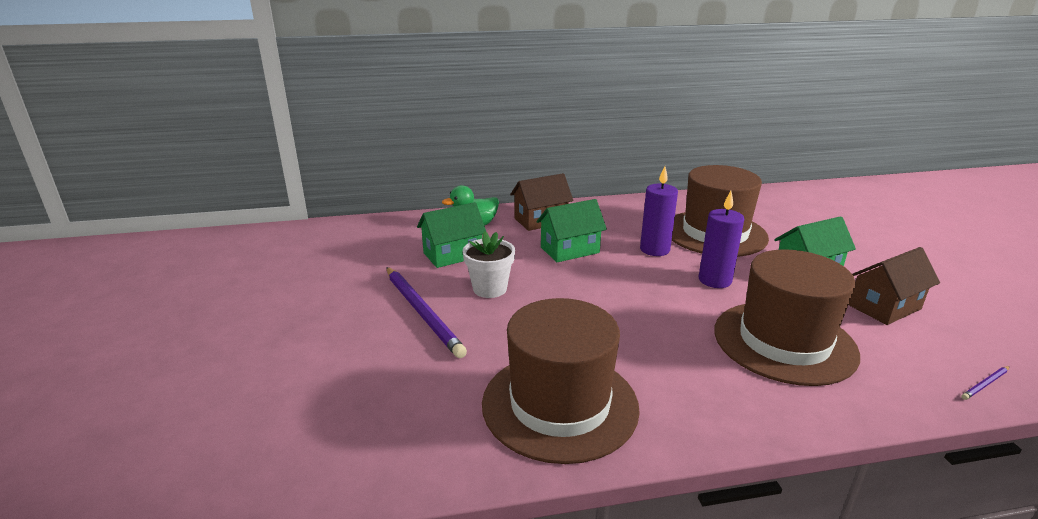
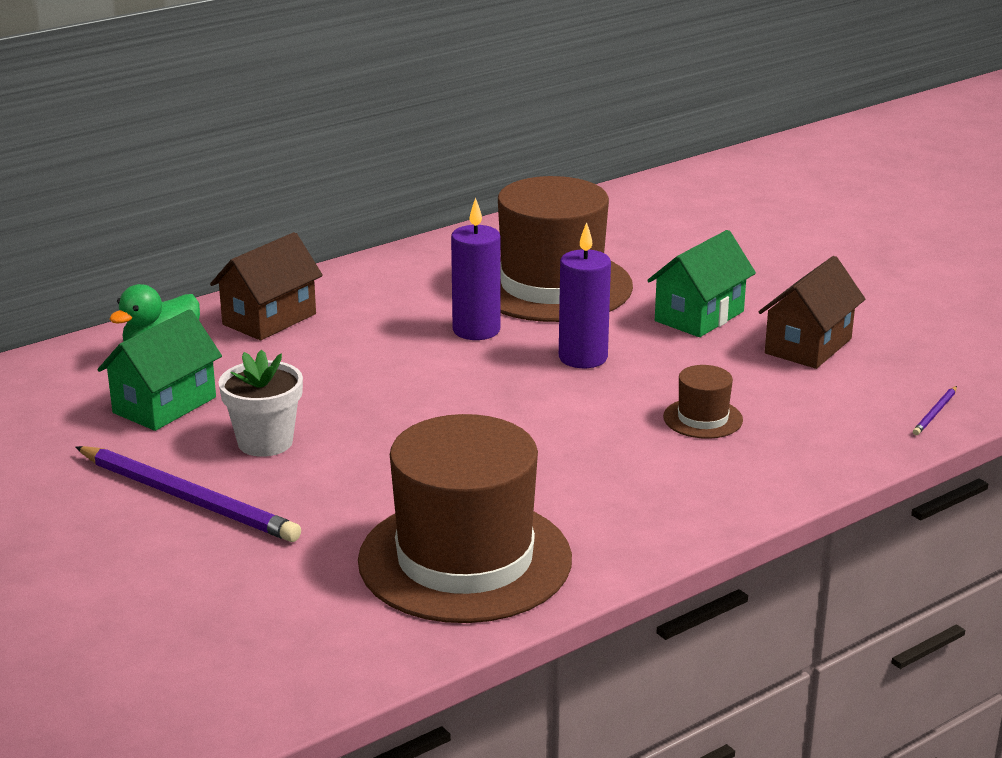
camera: 25 degrees left, 0 degrees up
green house [537,199,607,262] -> none
brown hat [714,249,860,386] -> brown hat [663,365,743,439], size x0.42

